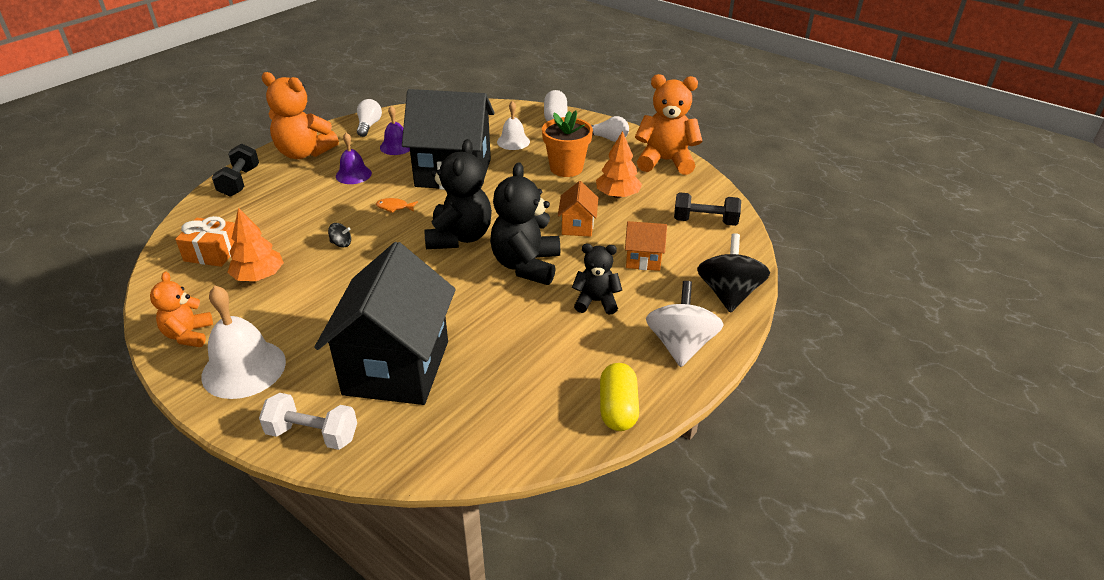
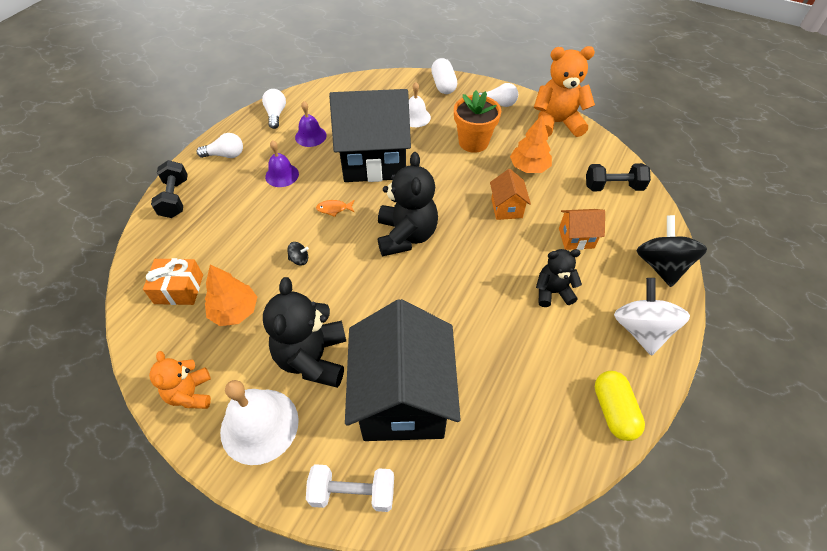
camera: 10 degrees left, 15 degrees up
orange teddy bear [262,72,339,159] -> white light bulb [197,133,243,158]
black teddy bear [490,162,560,285] -> black teddy bear moved to [263,277,346,388]

